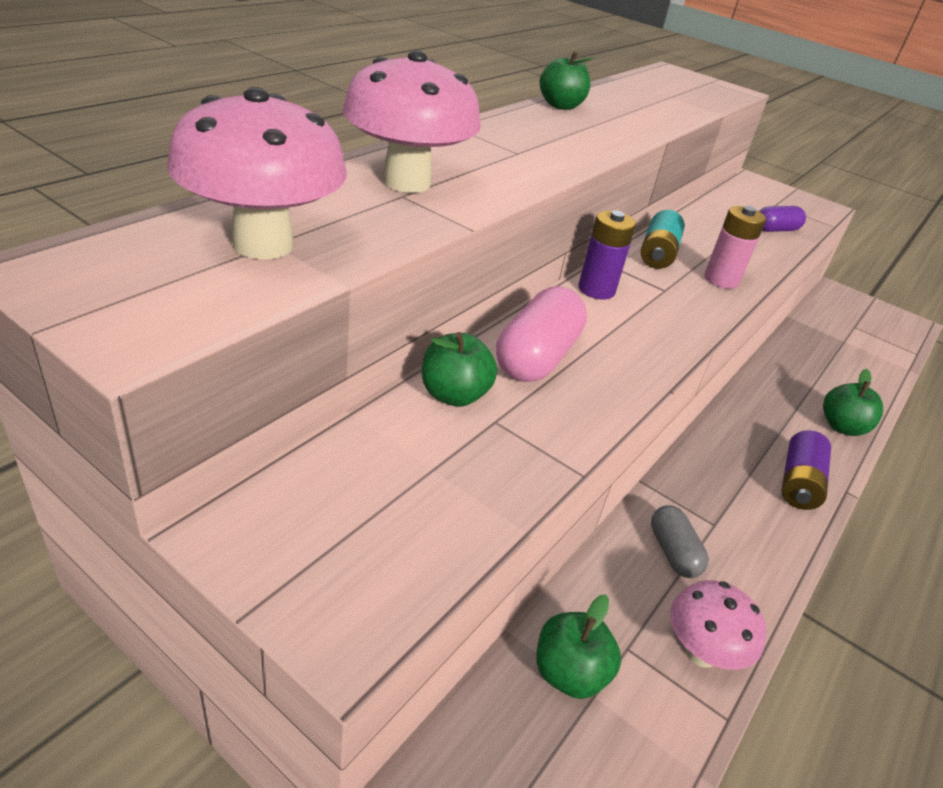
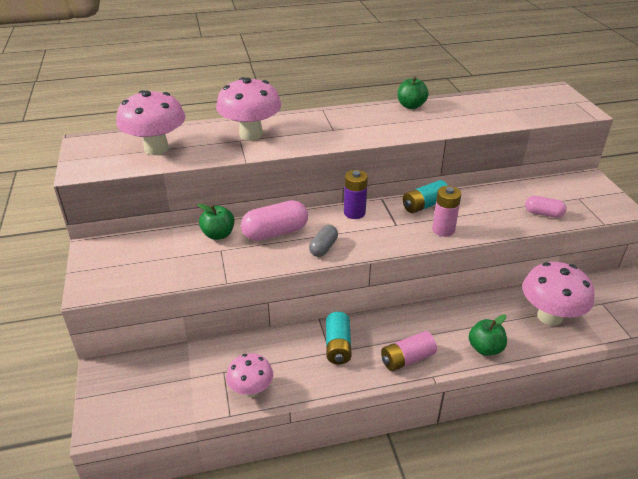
camera: 45 degrees right, 0 degrees up
green apple [536,594,621,699] -> none
grey capsule [651,505,709,578] -> grey capsule moved to [309,225,338,257]
purple capsule [759,206,806,232] -> pink capsule [525,196,567,218]
purple battery [781,430,831,510] -> pink battery [381,331,437,371]
none -> turquoise battery [326,312,352,364]
none -> pink mushroom [522,262,595,326]

